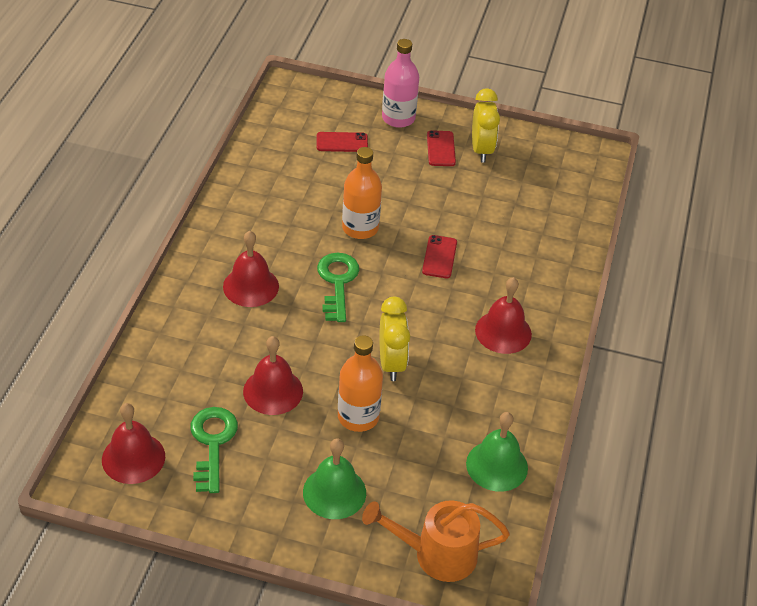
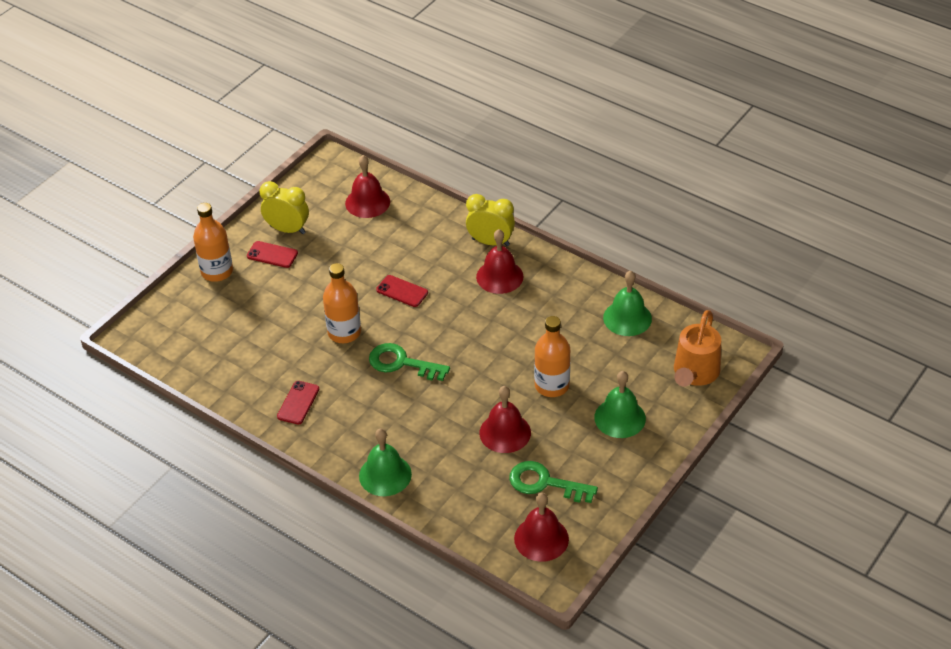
camera: 65 degrees left, 0 degrees up
red bell [223,231,279,307] -> red bell moved to [345,155,390,218]
red phone [317,132,368,152] -> red phone moved to [277,381,319,425]
yellow clock [380,297,410,381] -> yellow clock moved to [466,194,515,246]
pink bottle [382,39,419,128] -> orange bottle [193,203,233,282]
none -> green bell [359,428,412,496]

